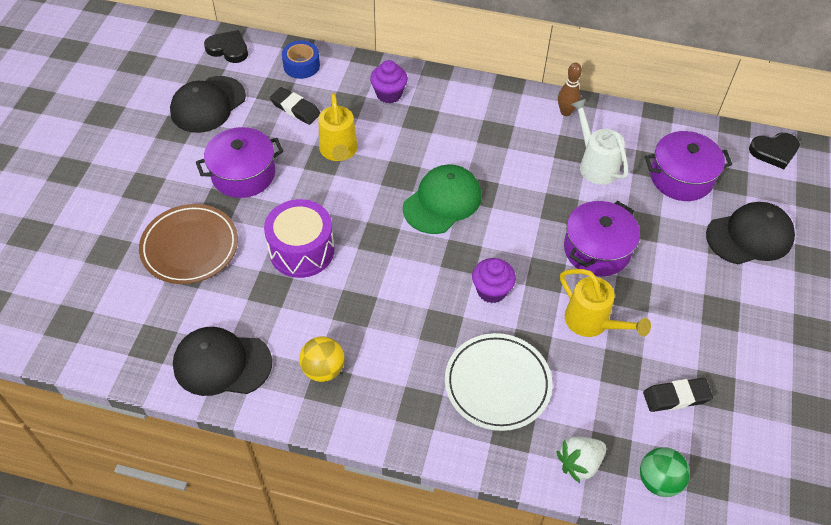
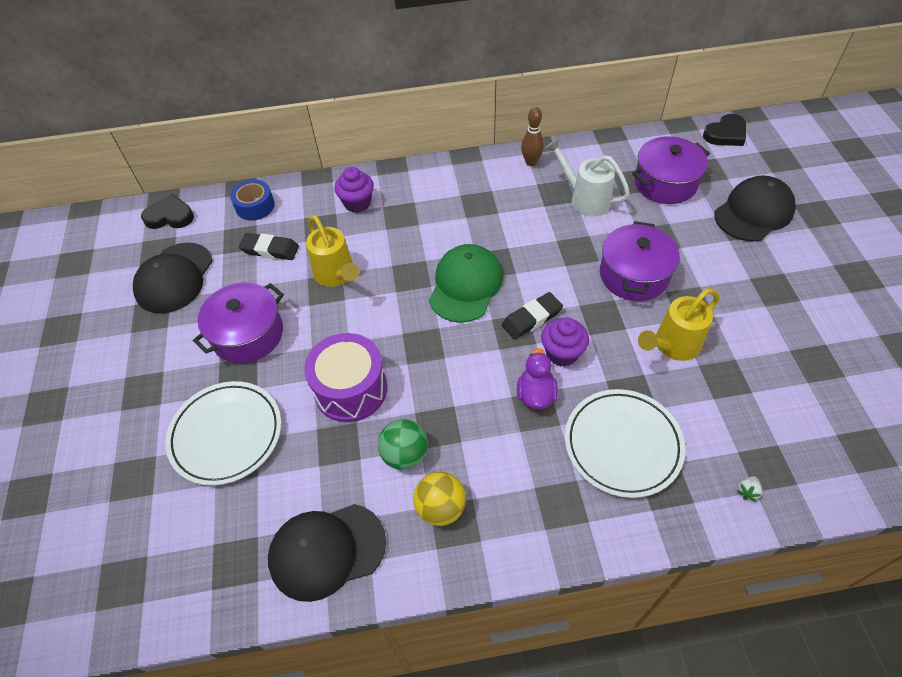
camera: 20 degrees left, 0 degrees up
brown plate [139,204,238,284] -> white plate [165,381,281,486]
white strawberry [556,436,606,483] -> white strawberry [737,476,762,502], size x0.48
yellow watering can [560,269,651,337] -> yellow watering can turned 120 degrees clockwise [638,288,719,361]
green ball [640,447,690,497] -> green ball moved to [378,419,428,470]
black eraser [643,378,713,412] -> black eraser moved to [502,292,563,340]
none -> purple duck [517,348,558,409]

